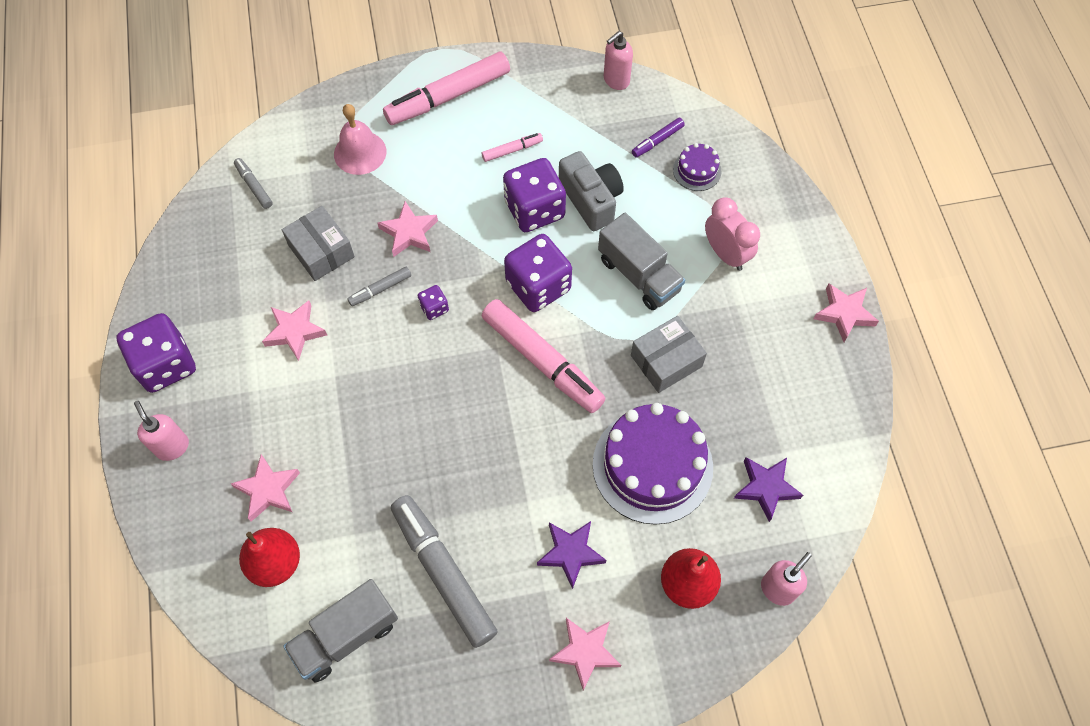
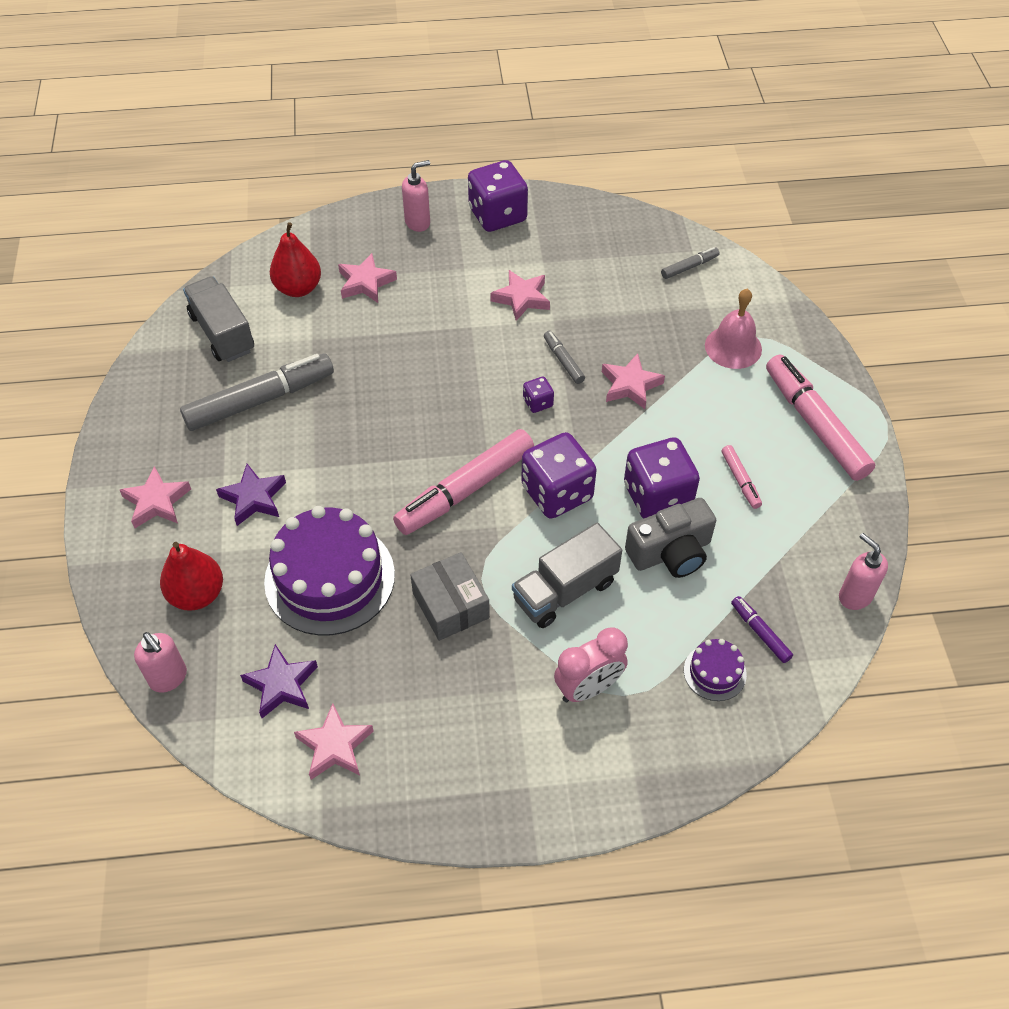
camera: 95 degrees right, 10 degrees down
grey box [282,206,355,281] -> none
pink star [813,283,879,342] -> pink star moved to [294,703,374,780]

